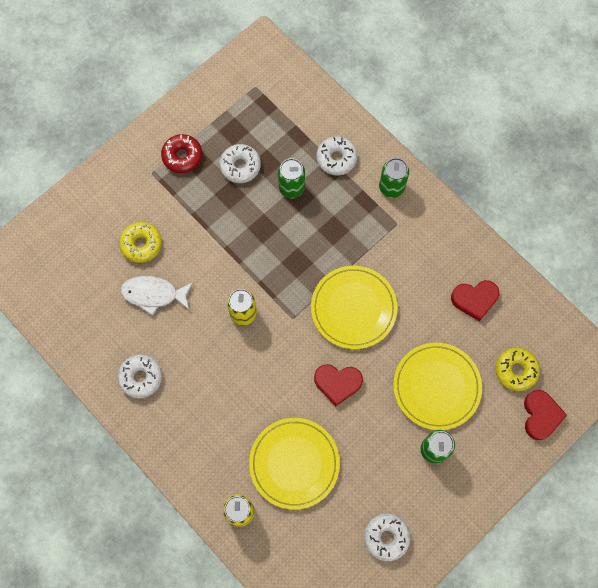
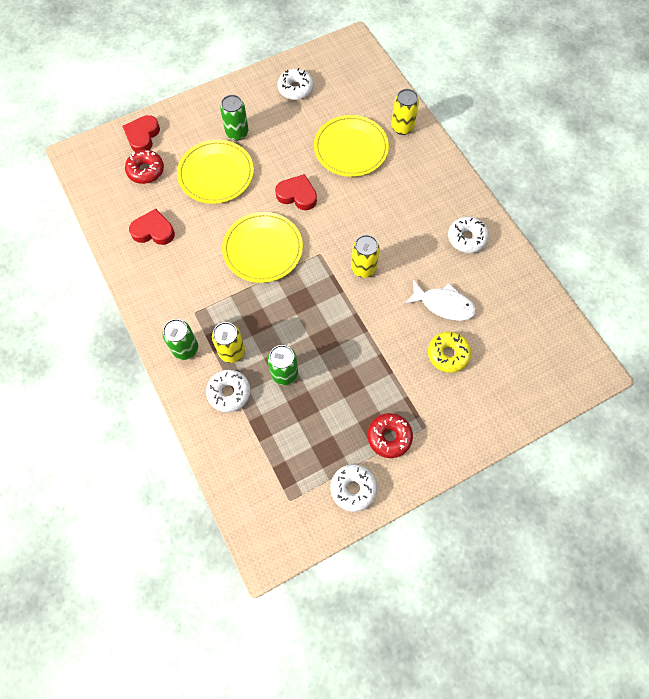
camera: 165 degrees left, 5 degrees down
white donut [220,144,261,183] -> white donut moved to [330,464,377,512]
yellow donut [495,347,540,391] -> red donut [125,150,164,184]
none -> yellow can [212,322,245,363]

